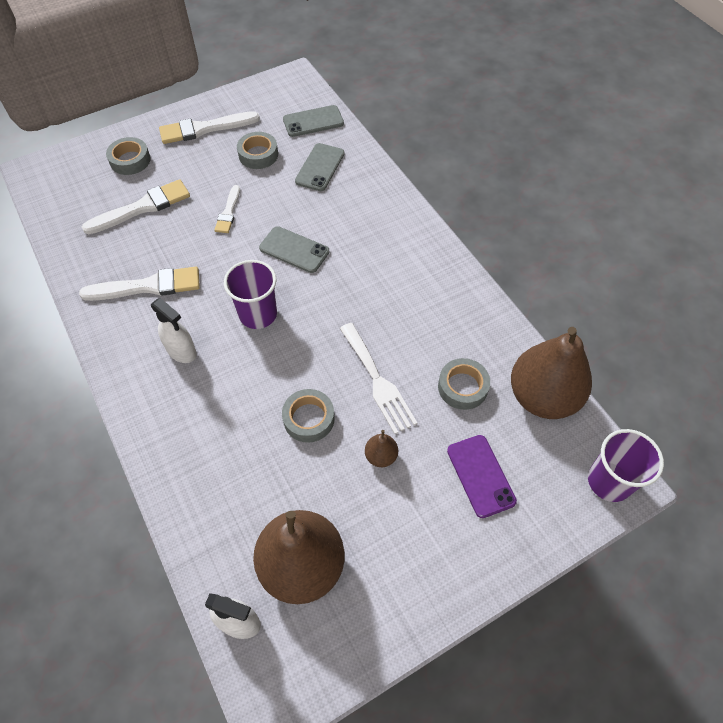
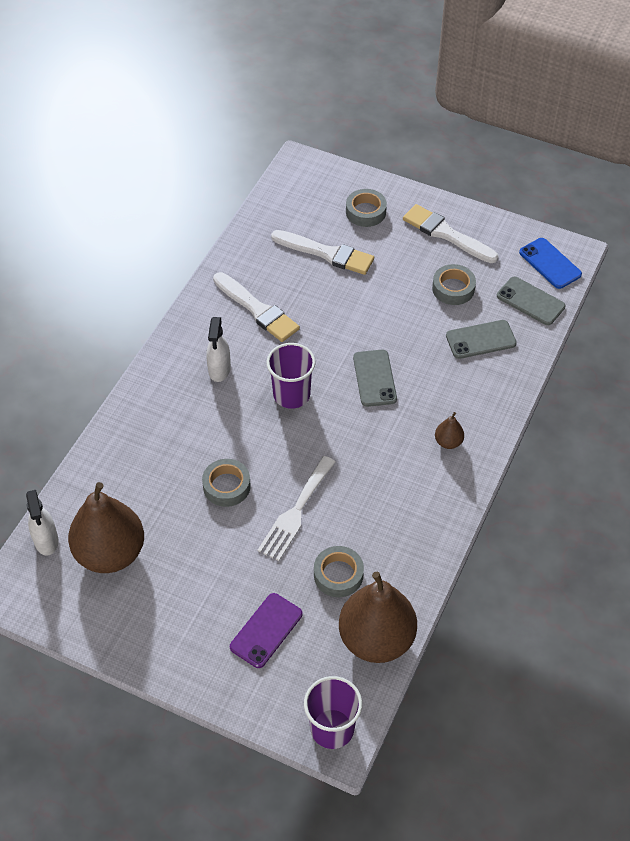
camera: 55 degrees right, 5 degrees down
white brush [214,185,240,233] -> none
brown pear [365,430,398,467] -> brown pear moved to [435,412,464,449]
none -> blue phone [519,238,582,289]

